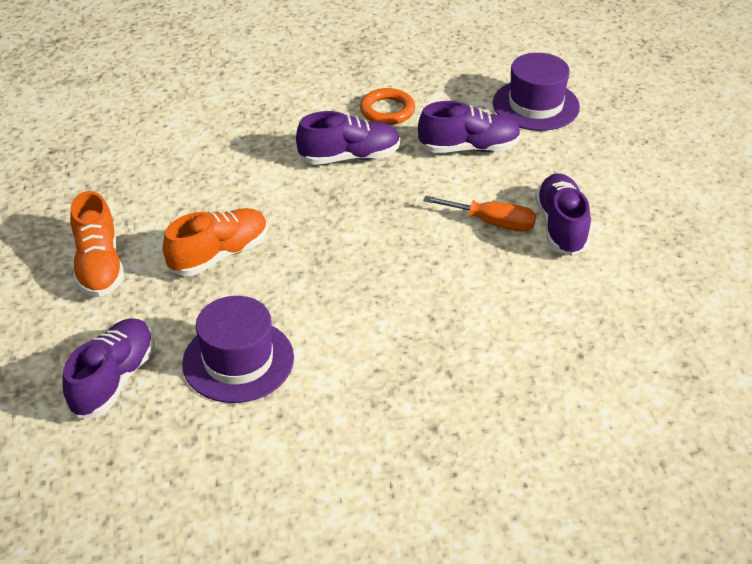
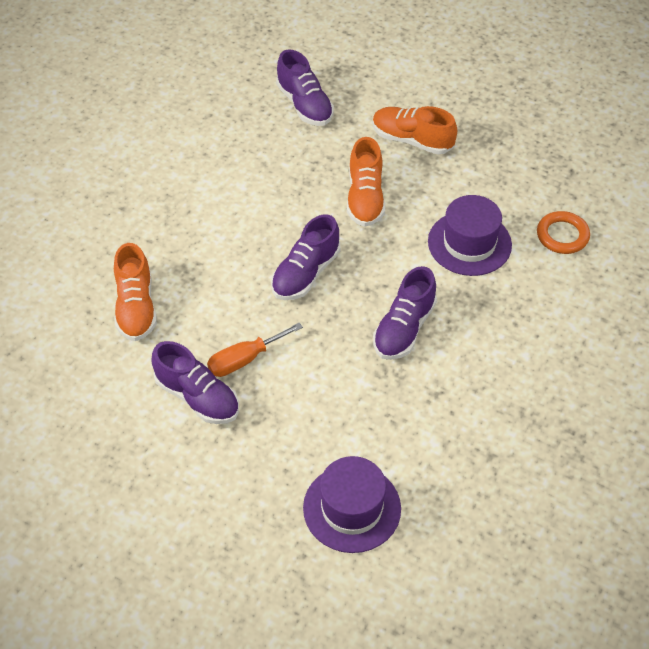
camera: 130 degrees right, 10 degrees up
purple hat [182,296,294,403] -> purple hat moved to [428,195,512,276]
orange ring [360,88,415,125] -> orange ring moved to [537,211,590,254]
purple shoe [418,101,521,153] -> purple shoe moved to [271,214,340,300]
none -> orange shoe [114,243,157,341]

